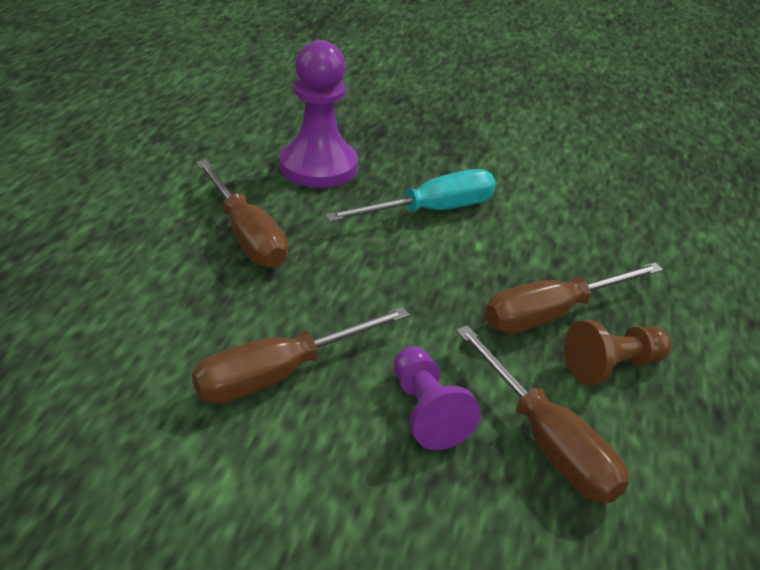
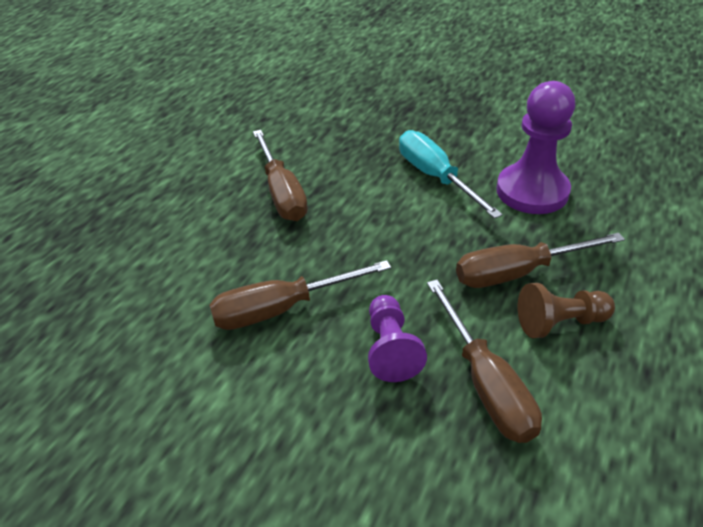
camera: 15 degrees right, 5 degrees up
purple pawn [280,40,358,188] -> purple pawn moved to [496,81,575,214]
turquoise screwdriver [325,169,496,222] -> turquoise screwdriver turned 105 degrees counterclockwise [399,130,503,219]

